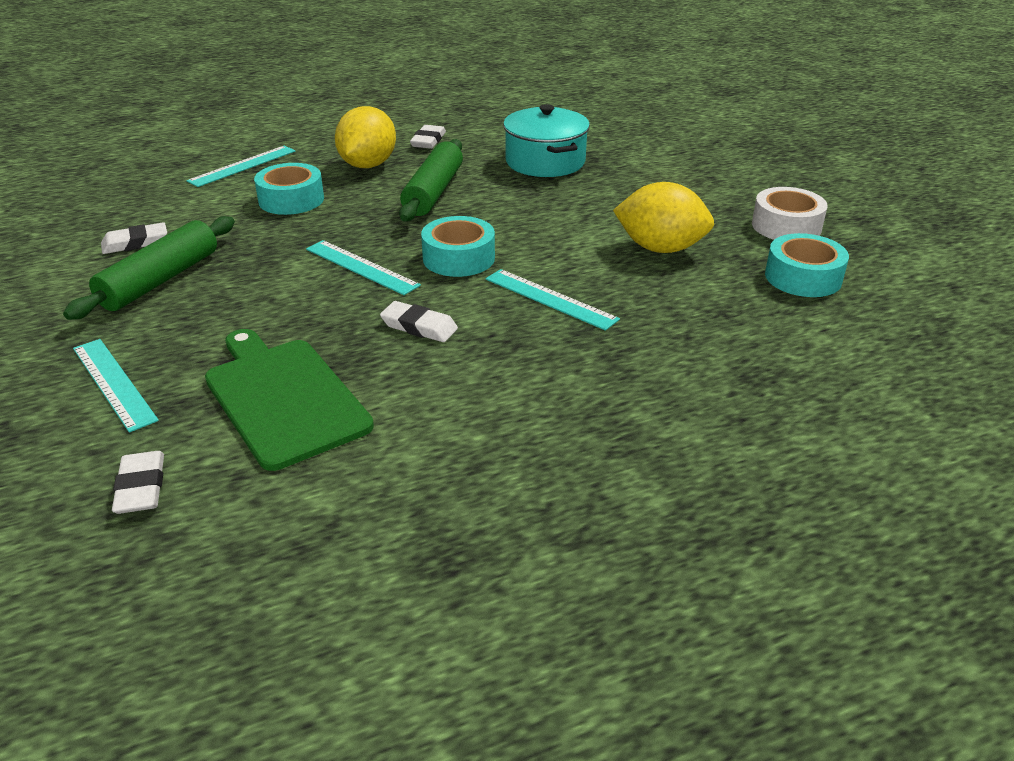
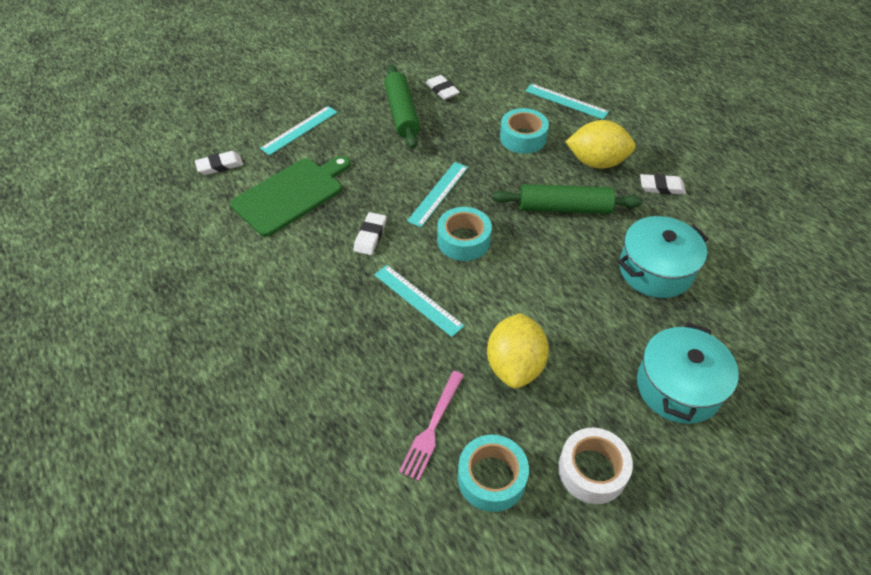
camera: 80 degrees right, 15 degrees up
green rolling pin [63,216,235,320] -> green rolling pin turned 60 degrees clockwise [384,65,420,149]
turquoise ruler [486,269,620,331] -> turquoise ruler turned 75 degrees counterclockwise [374,265,465,337]
none -> pink fork [399,371,464,481]
none -> turquoise pot [637,322,739,424]

